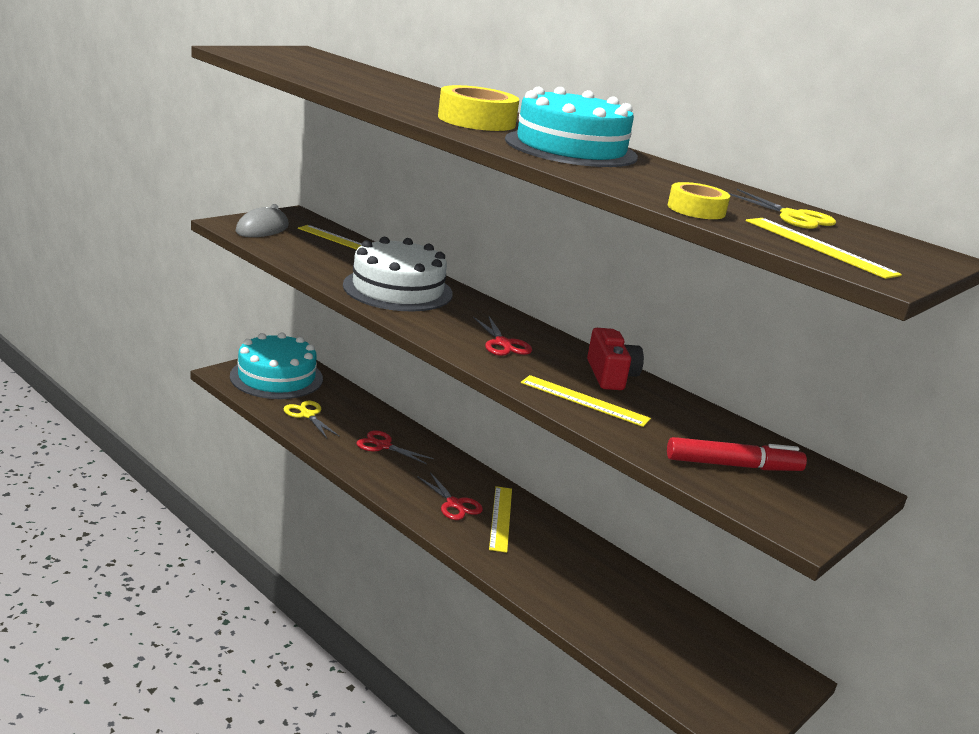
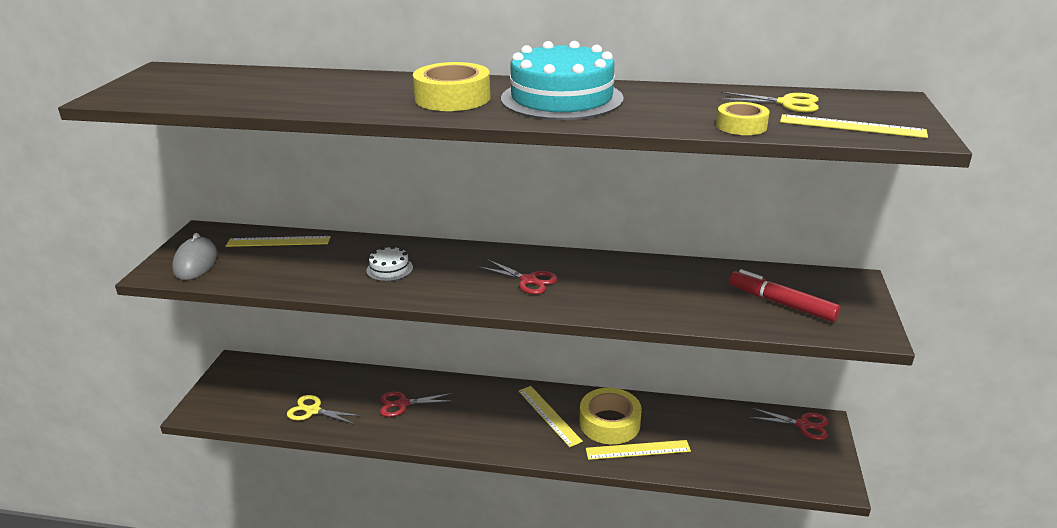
camera: 30 degrees left, 5 degrees up
turquoise cake [230,332,323,399] -> none
white cake [343,237,453,311] -> white cake [366,246,413,281], size x0.44
red scissors [417,472,483,520] -> red scissors moved to [750,408,829,440]
yellow ruler [521,375,651,427] -> yellow ruler moved to [586,440,691,460]
red camera [587,328,644,390] -> none
red marker [667,437,807,471] -> red marker turned 105 degrees counterclockwise [729,269,840,322]
none -> yellow tape [580,388,642,444]

